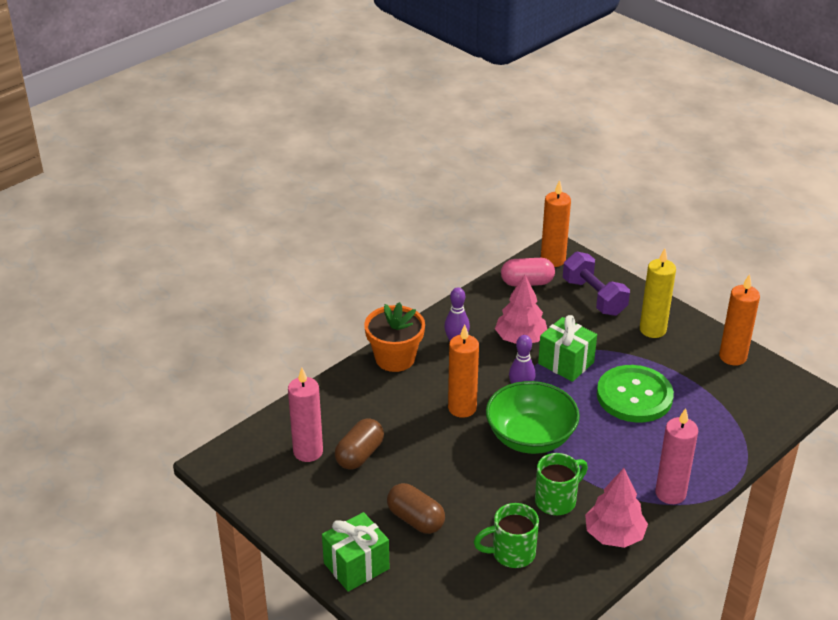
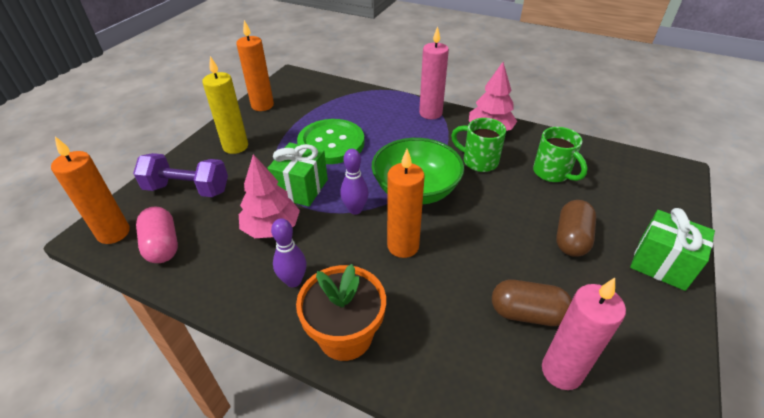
camera: 110 degrees left, 5 degrees up
purple dumbbell [563,252,630,316] -> purple dumbbell turned 60 degrees clockwise [133,153,228,197]

